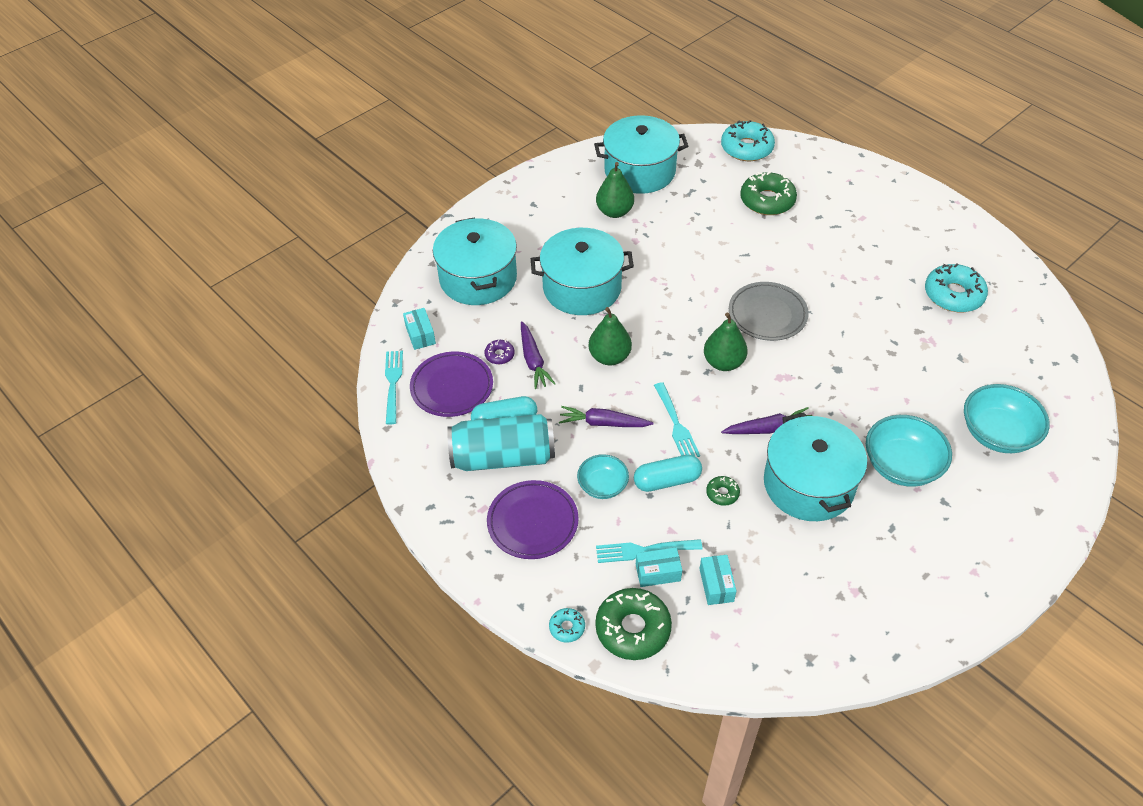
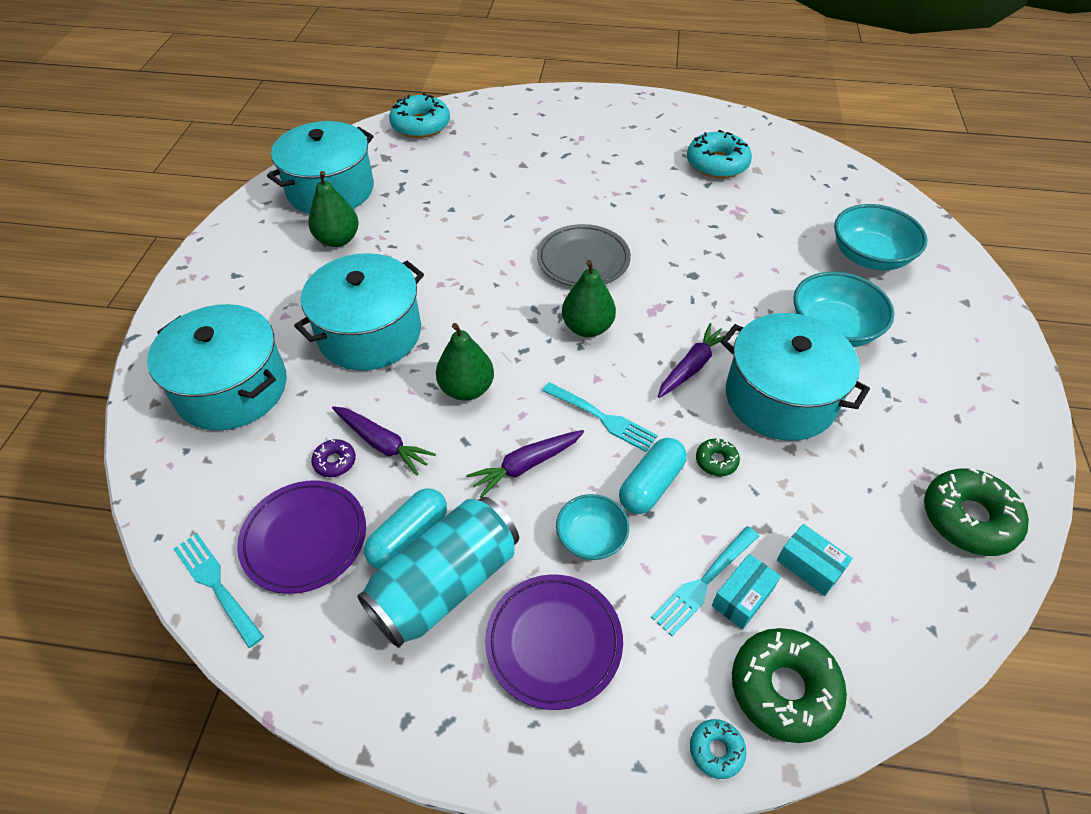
camera: 40 degrees left, 0 degrees up
turquoise box [403,308,436,350] -> none
green donut [740,171,797,215] -> green donut moved to [924,467,1029,556]

